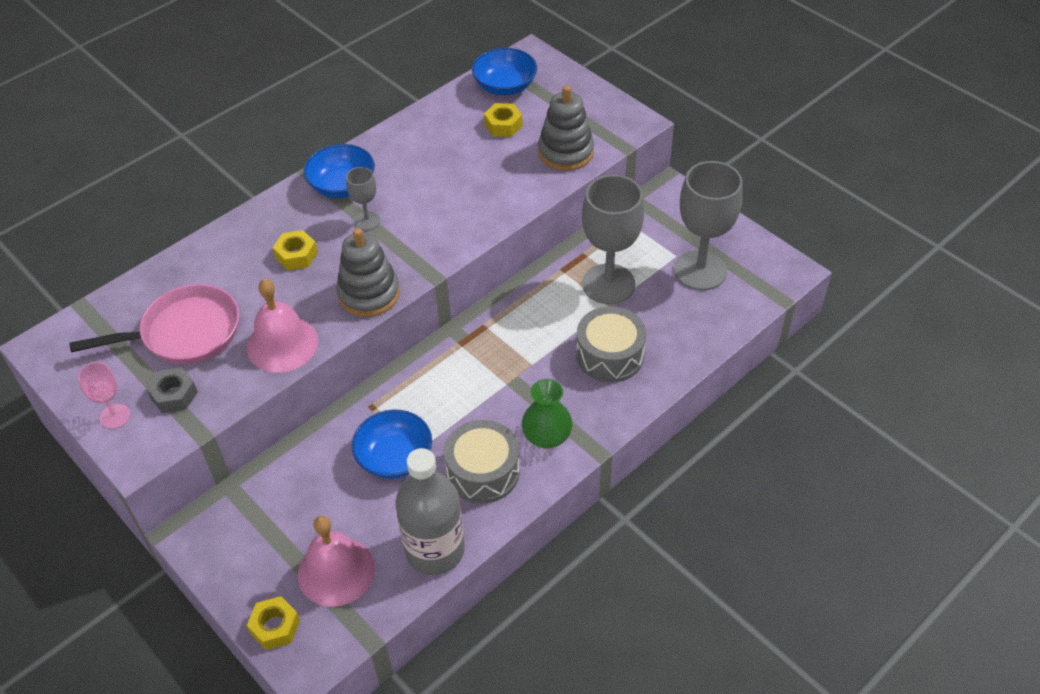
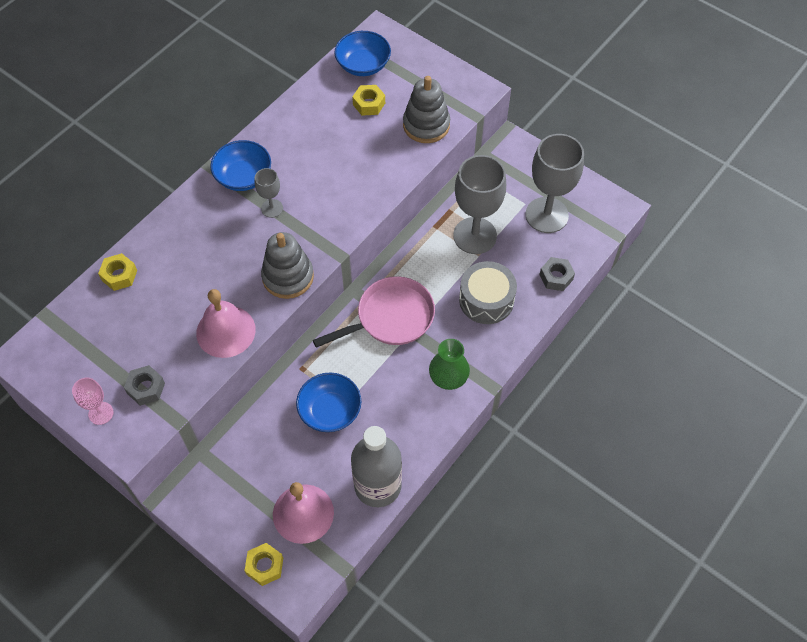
camera: 10 degrees left, 10 degrees up
pink pan [69,284,239,364] -> pink pan moved to [313,276,435,348]
yellow nut [273,230,318,271] -> yellow nut moved to [98,253,137,291]
grey drum [444,420,519,504] -> none
none -> grey nut [539,257,575,291]

